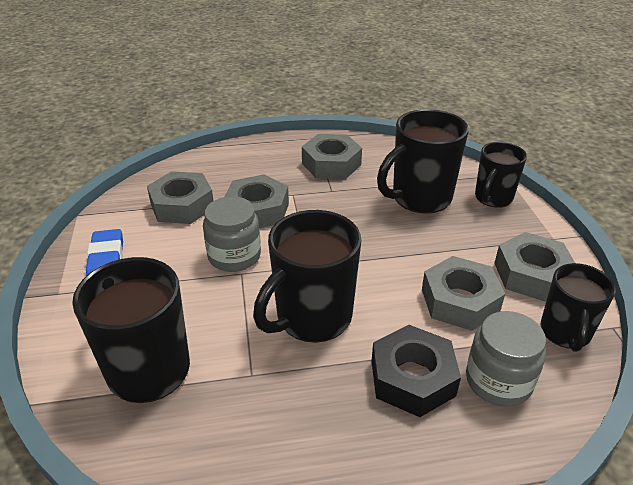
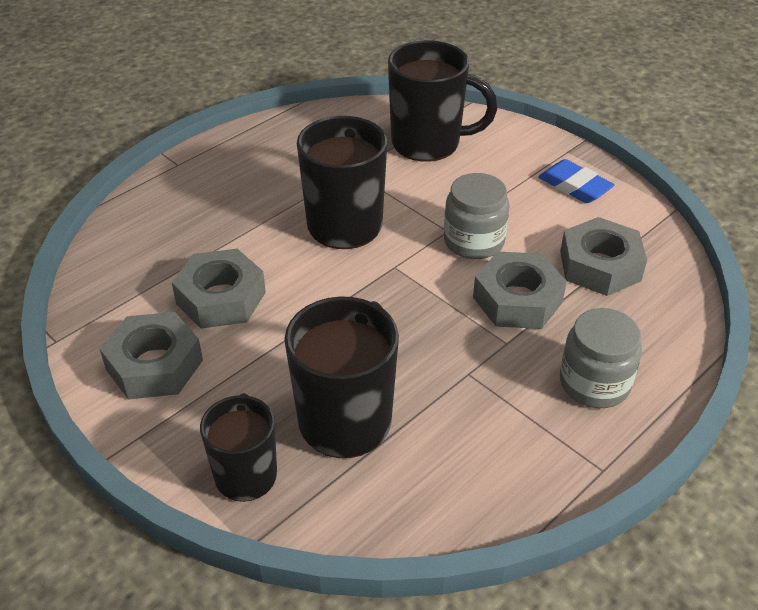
camera: 145 degrees right, 5 degrees up
grey nut [302,134,362,179] -> none
black nut [371,325,461,417] -> none
grey jar [466,311,546,407] -> grey jar moved to [560,308,642,408]
black mug [541,263,616,352] -> none

